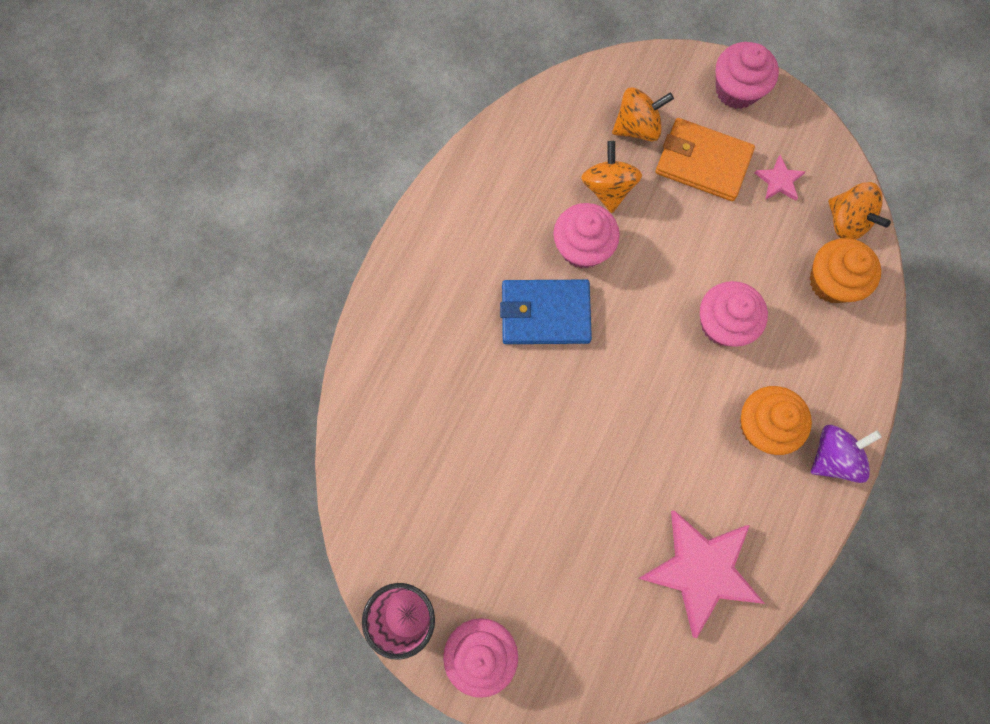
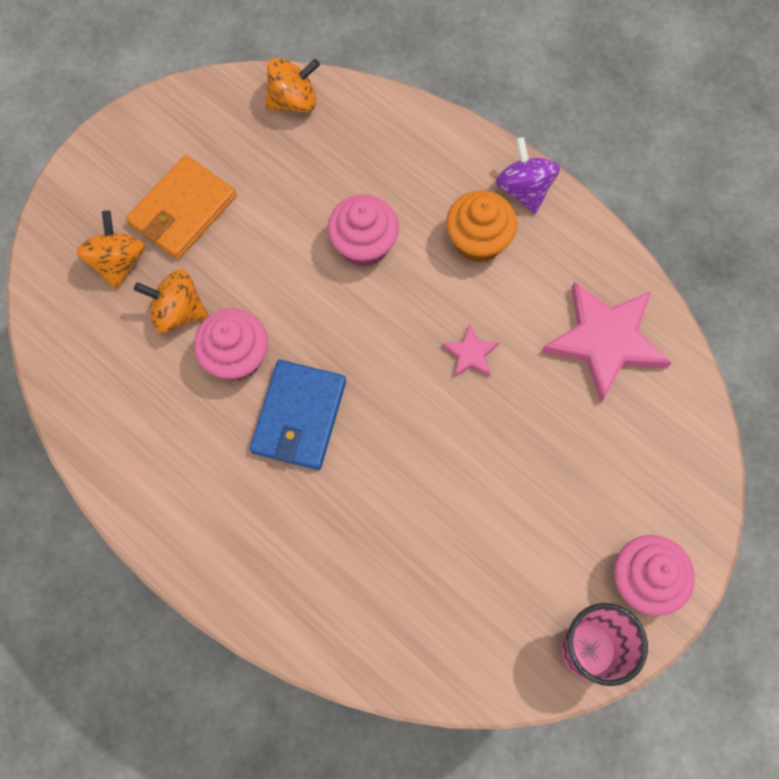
camera: 75 degrees left, 5 degrees down
pink cupcake [716,42,779,109] -> none
pink star [755,155,806,201] -> pink star moved to [442,325,499,377]
orange cupcake [810,238,881,303] -> none

